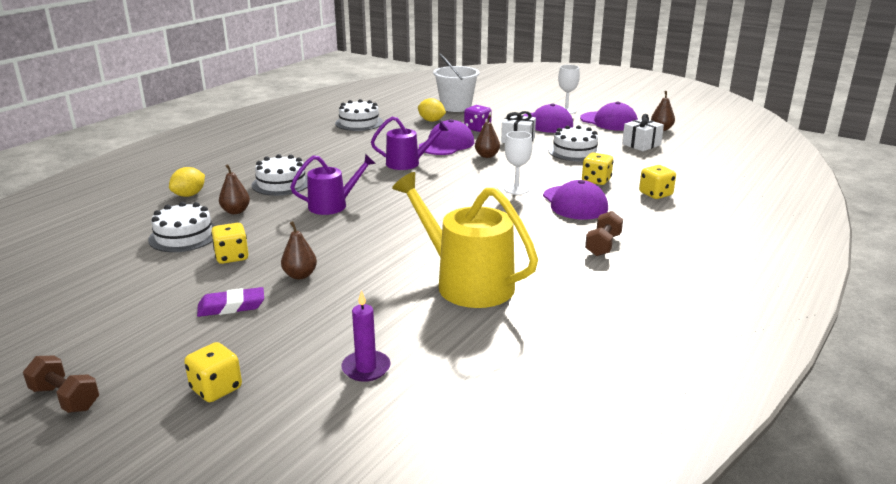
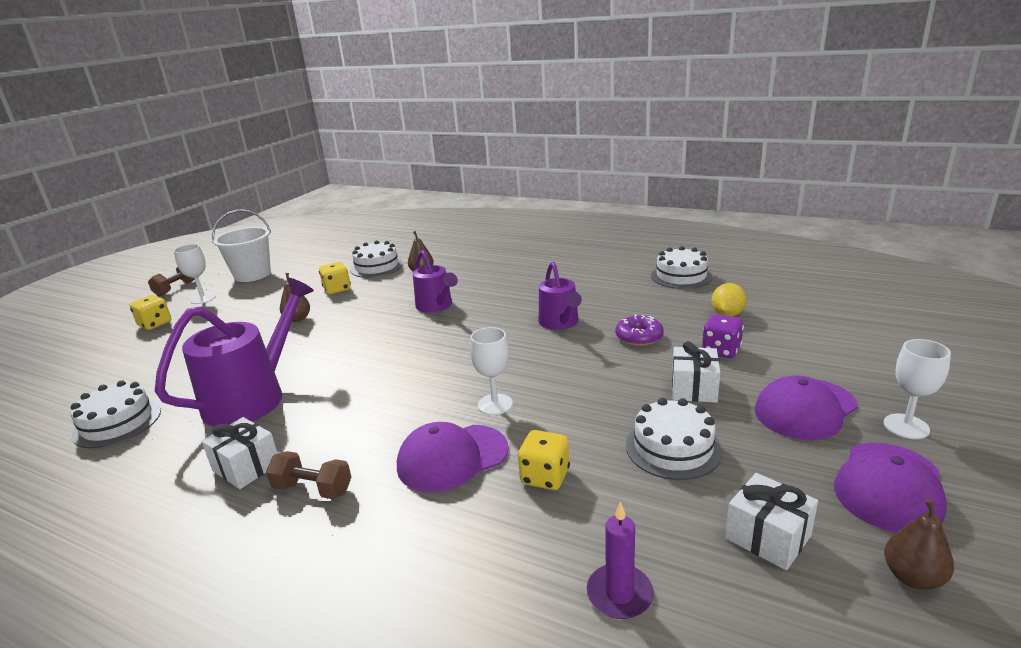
camera: 85 degrees right, 0 degrees up
yellow lemon [169,167,205,197] -> none
purple eraser [197,287,264,317] -> none
white cake [252,154,308,196] -> white cake moved to [71,380,161,448]
purple candle [341,290,390,382] -> purple candle moved to [587,501,654,619]
yellow watering can [392,172,538,308] -> purple watering can [155,278,314,427]
purple cap [419,119,474,155] -> purple donut [616,314,664,346]
white bucket [433,53,479,112] -> white bucket moved to [212,209,271,282]
brown pear [475,115,500,158] -> none
yellow dice [639,165,676,199] -> none
none -> white goblet [174,244,216,304]
none -> white gift [201,417,278,489]

